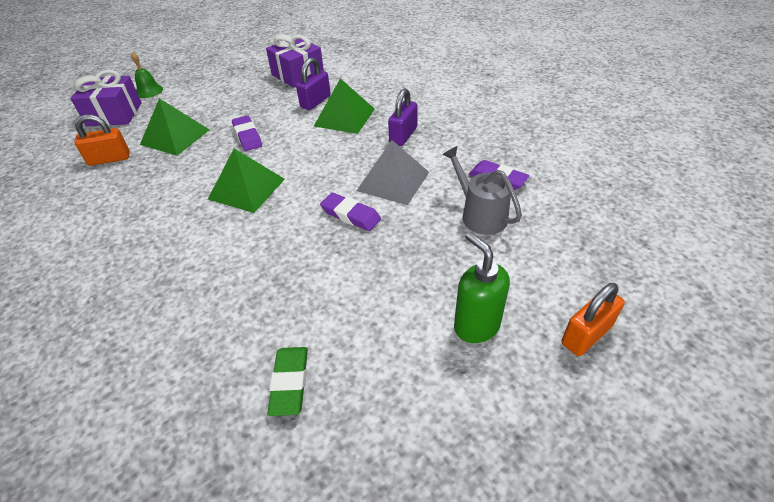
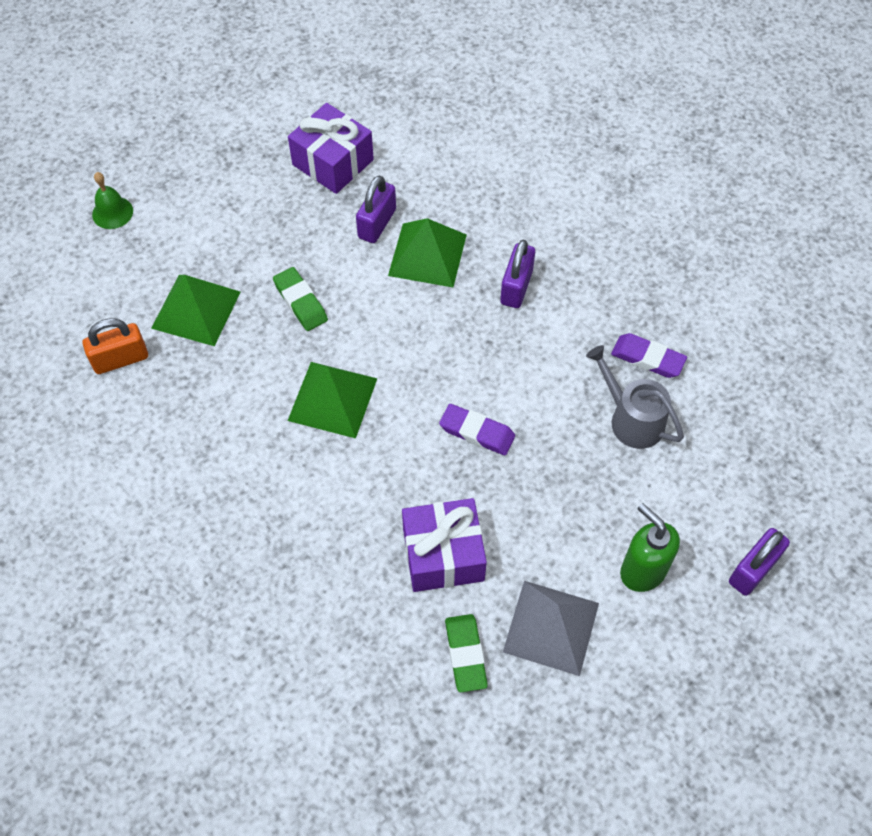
camera: 10 degrees left, 15 degrees up
purple gift [71,70,142,126] -> purple gift moved to [402,498,487,592]
purple eraser [232,115,262,151] -> green eraser [273,267,328,331]
grey pyramid [357,140,429,205] -> grey pyramid moved to [503,581,599,676]
orange padlock [561,283,625,356] -> purple padlock [729,528,790,596]

